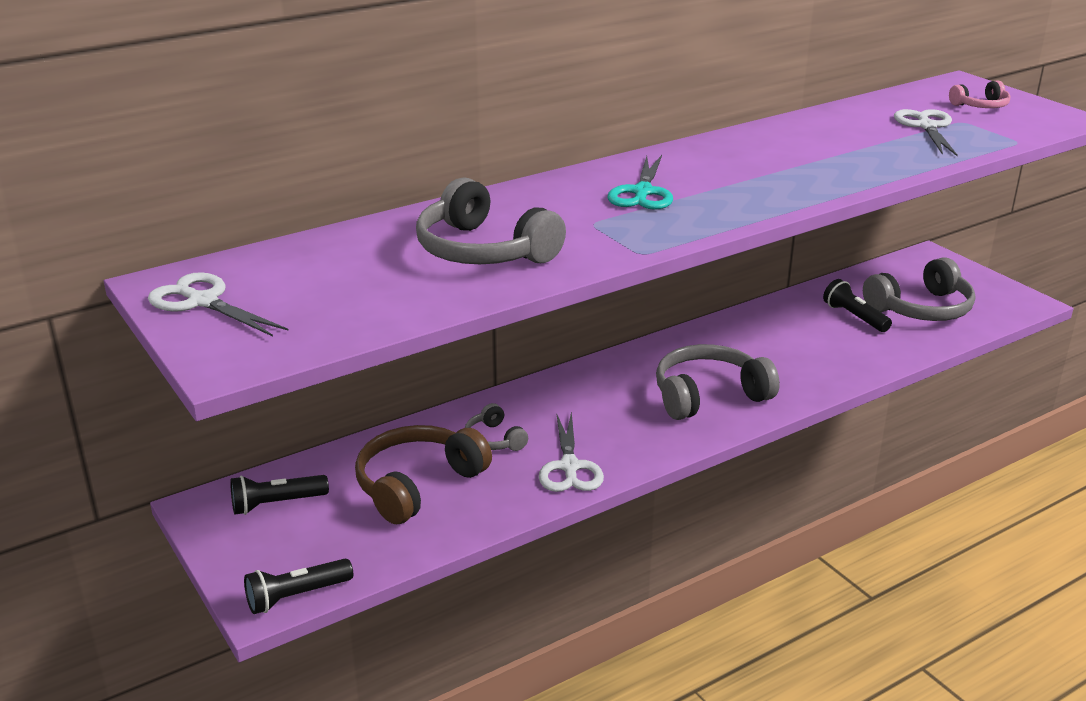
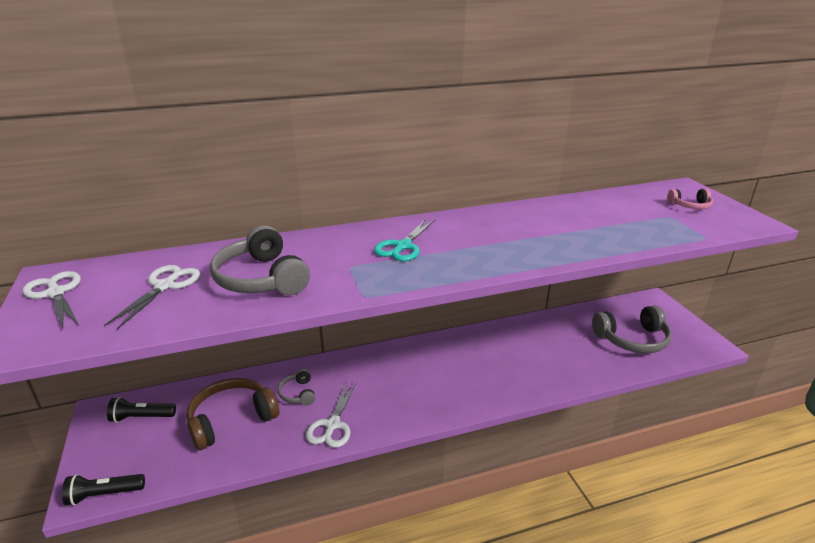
camera: 15 degrees right, 0 degrees up
grey headphones [656,344,780,420] -> none
black flashlight [823,279,892,332] -> none
white scissors [894,109,958,156] -> white scissors moved to [104,265,200,329]

